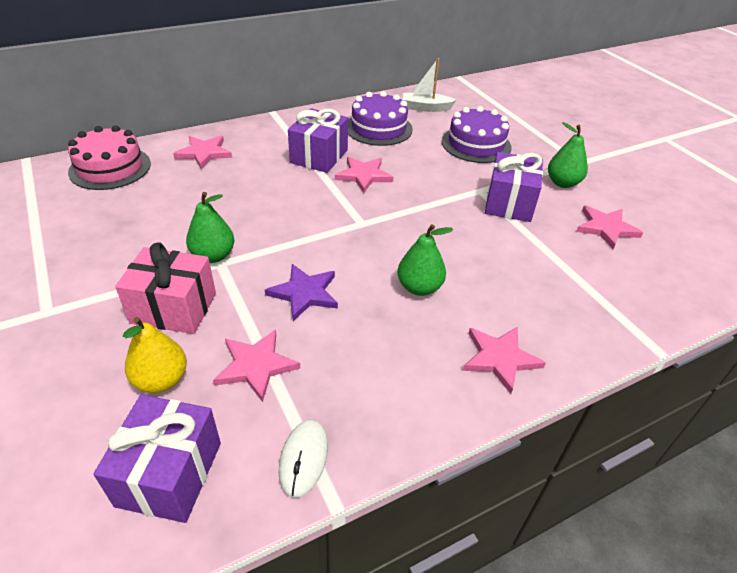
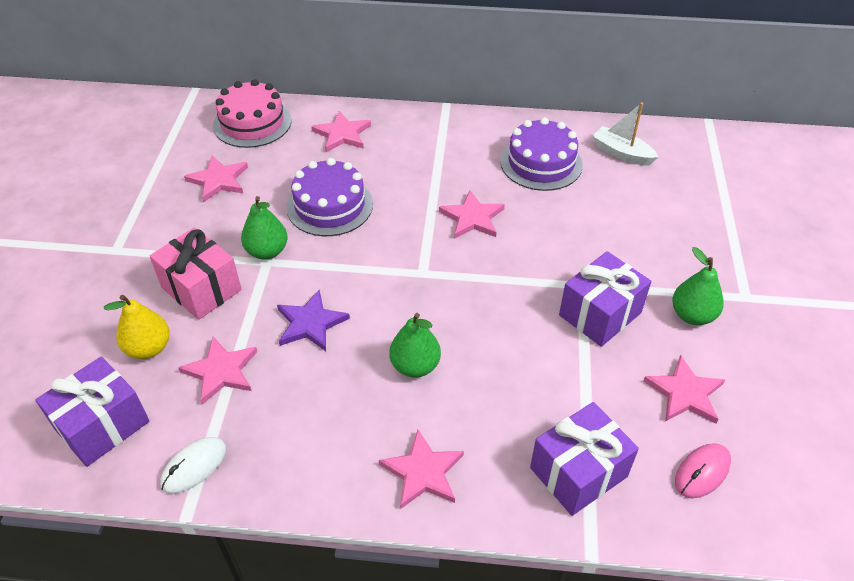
camera: 35 degrees right, 5 degrees up
purple gift [288,108,348,173] -> purple gift moved to [530,402,639,516]
purple cake [442,106,511,163] -> purple cake moved to [286,158,373,236]
none -> pink star [184,156,248,202]
none -> pink mouse [675,443,731,498]

